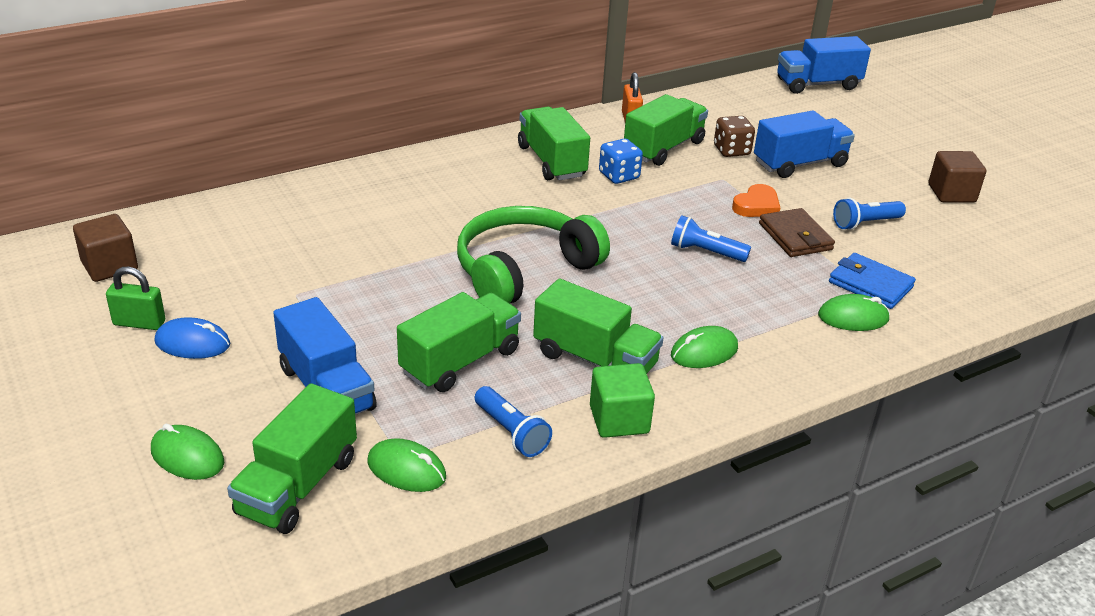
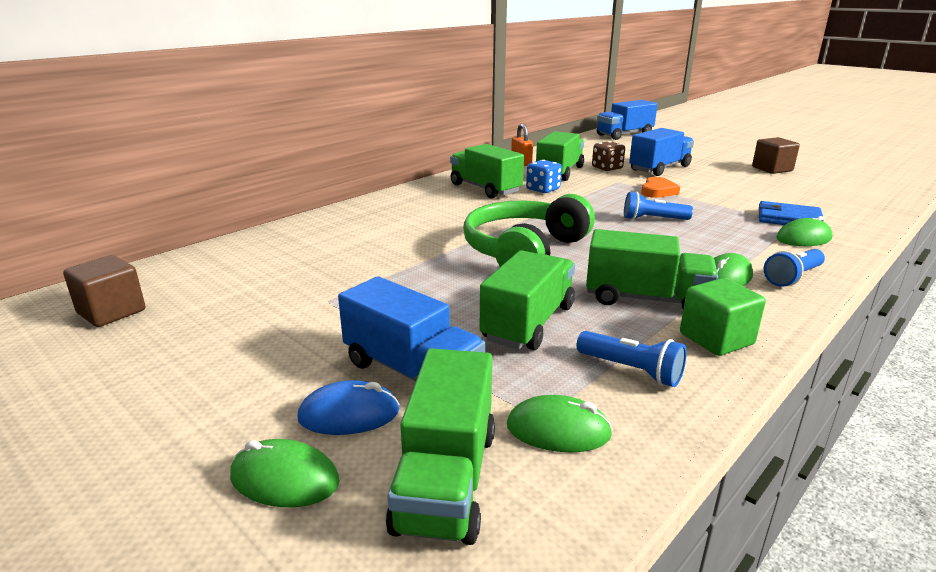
camera: 15 degrees left, 10 degrees down
green padlock [106,267,165,330] -> none
blue mouse [155,317,230,359] -> blue mouse moved to [297,380,400,435]
brown wallet [759,208,835,257] -> none
blue flashlight [833,198,906,230] -> blue flashlight moved to [764,249,825,287]

